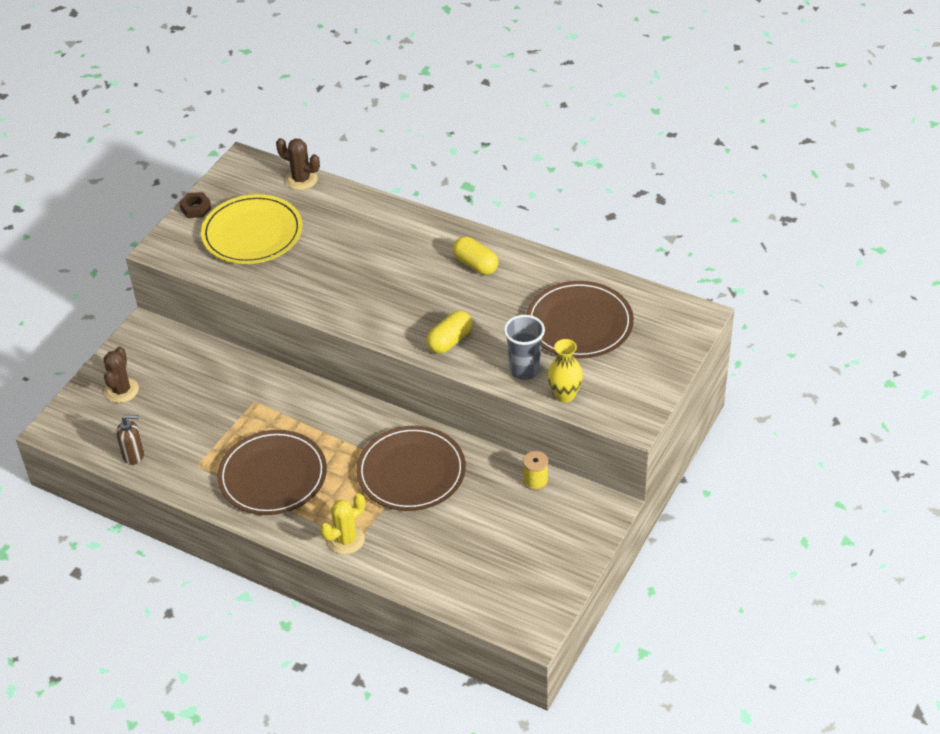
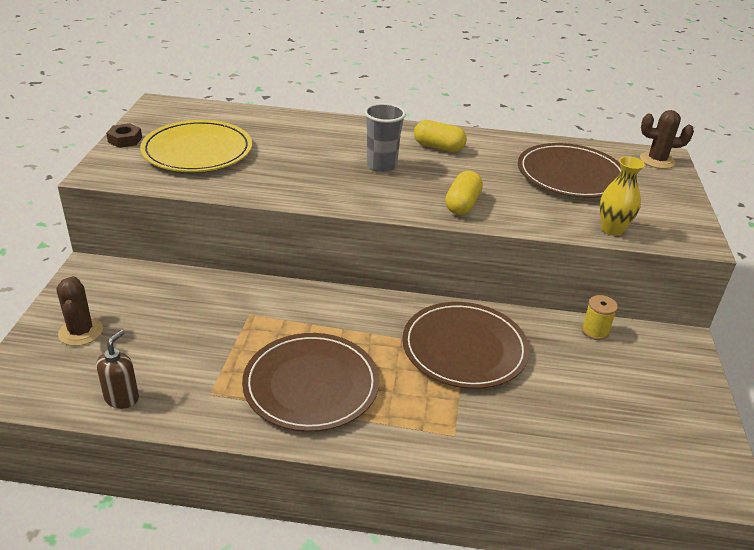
camera: 25 degrees left, 10 degrees down
brown soap dispenser [116,415,144,465] -> brown soap dispenser turned 45 degrees counterclockwise [96,330,139,409]
brown cactus [276,138,320,190] -> brown cactus moved to [640,110,694,169]
yellow cactus [320,493,365,555] -> none
grey cup [504,315,545,380] -> grey cup moved to [364,103,406,173]

